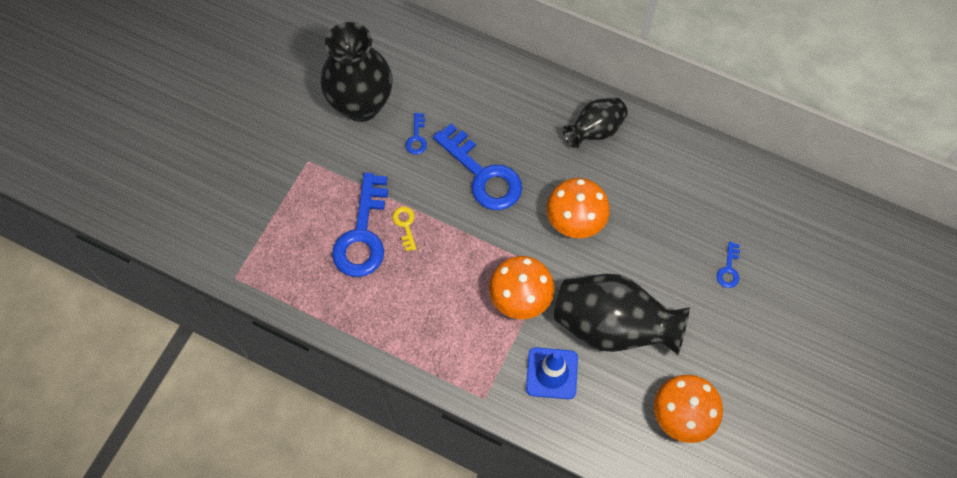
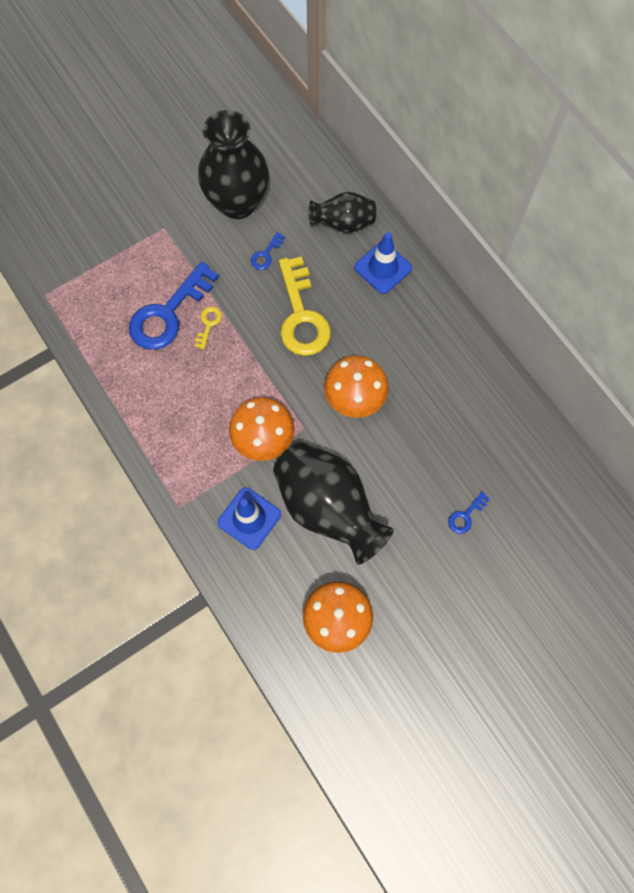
camera: 30 degrees right, 5 degrees up
blue key [433,124,522,210] -> yellow key [279,256,331,356]
black vase [563,98,628,148] -> black vase moved to [309,192,376,233]
none -> blue traffic cone [354,232,412,294]

